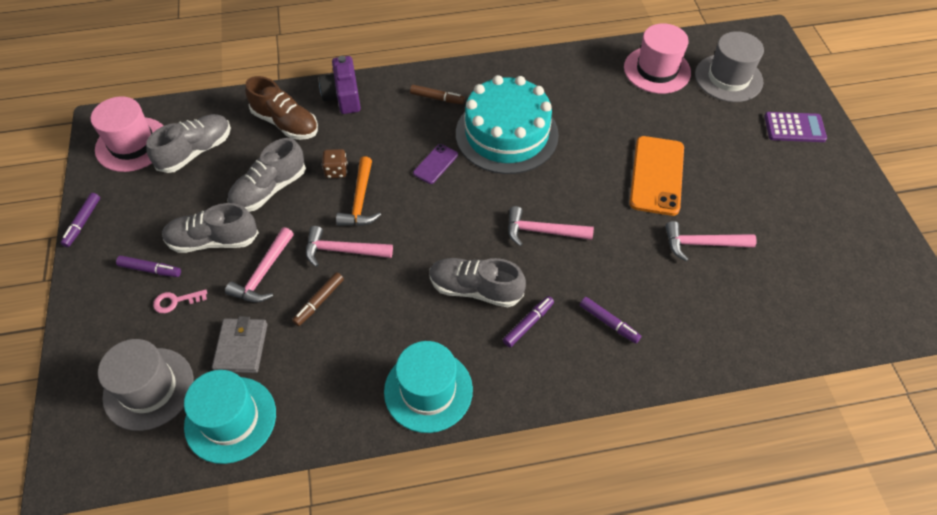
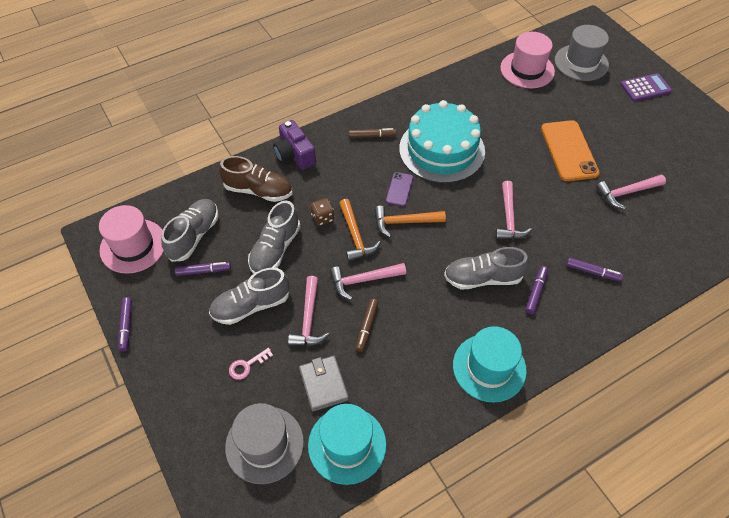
camera: 20 degrees left, 0 degrees up
purple marker [116,256,181,277] -> purple marker moved to [175,262,231,276]
pink hammer [508,206,594,246] -> pink hammer turned 75 degrees counterclockwise [495,181,532,239]
none -> orange hammer [374,206,446,237]

